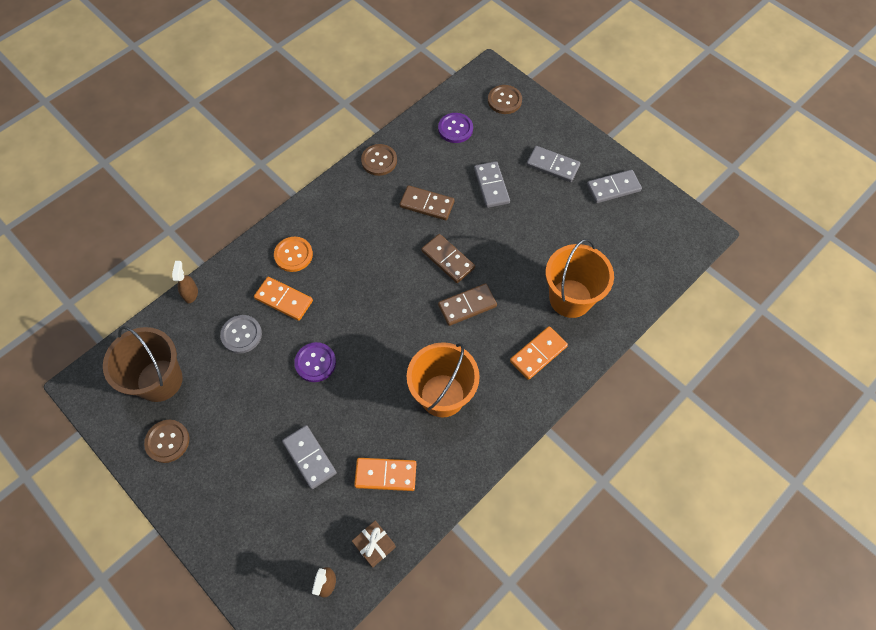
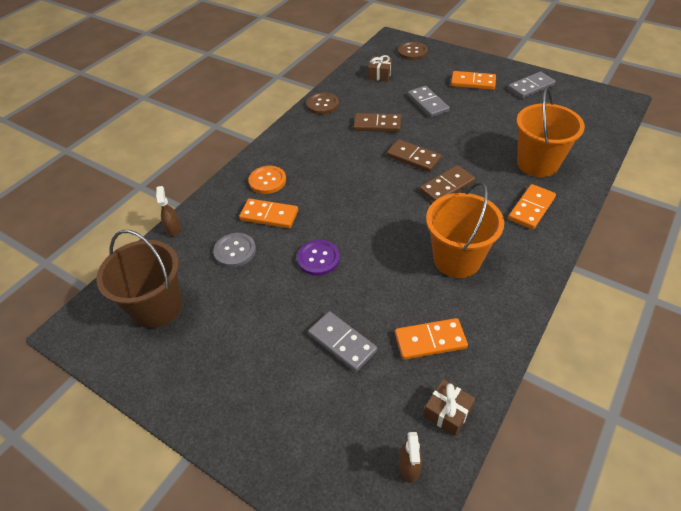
camera: 10 degrees left, 15 degrees down
brown button [144,420,189,463] -> none
purple button [438,113,473,143] -> brown gift [368,55,392,81]
grey domino [526,146,580,182] -> orange domino [451,71,496,90]

